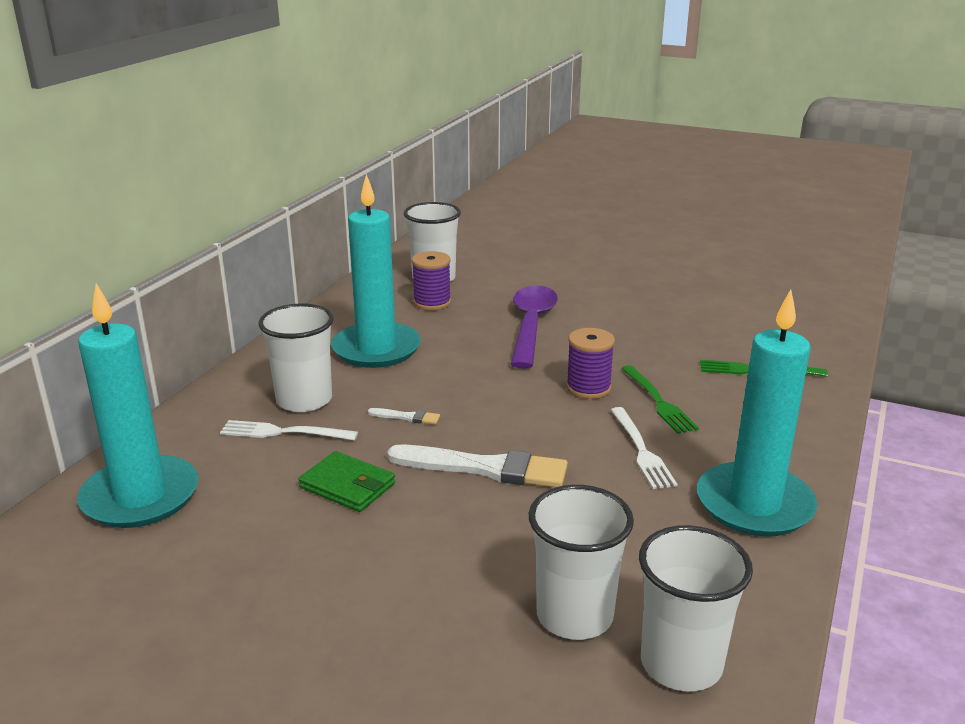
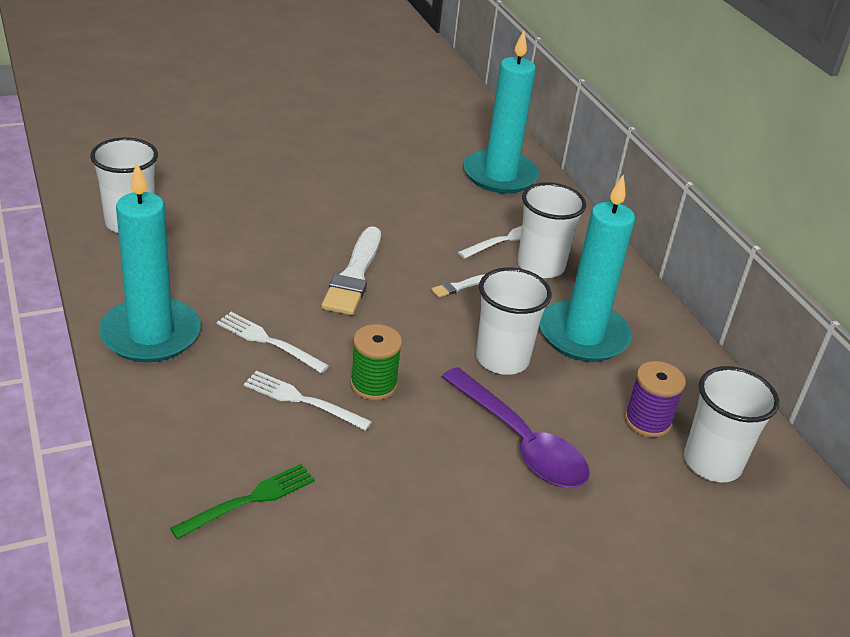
camera: 130 degrees right, 10 degrees up
green wallet [298,451,395,512] -> none
white brush [387,445,568,487] -> white brush turned 45 degrees counterclockwise [321,226,381,315]
white cup [529,485,634,640] -> white cup moved to [476,267,552,375]
purple spool [566,328,615,399] -> green spool [350,324,402,401]
green fork [621,365,699,434] -> white fork [244,371,372,431]

